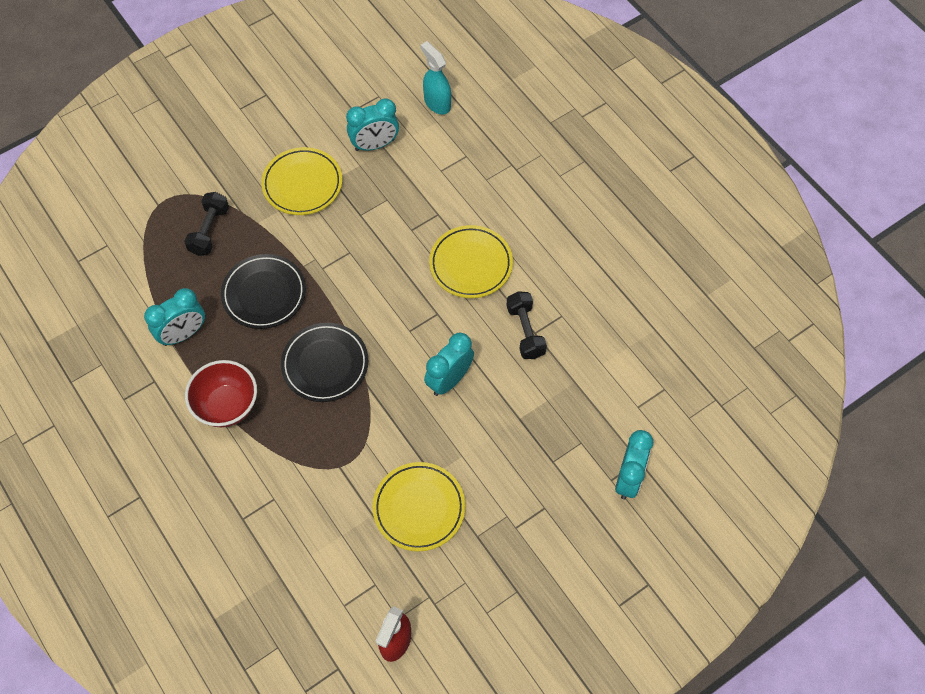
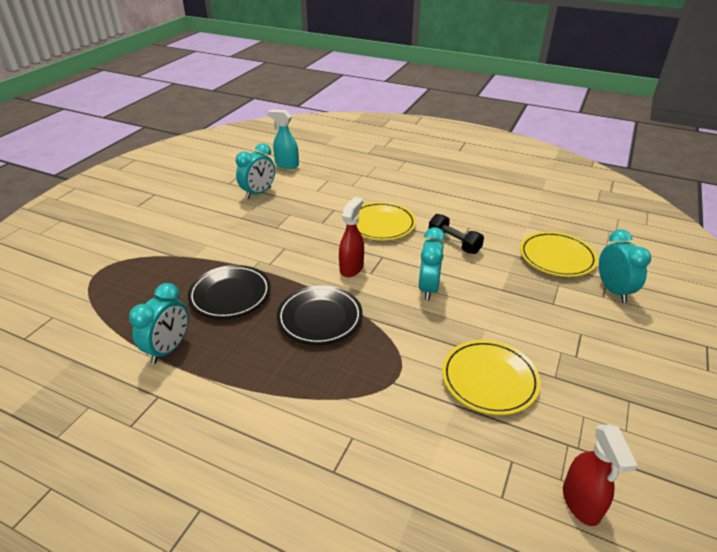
camera: 30 degrees left, 25 degrees down
black dumbbell [184,192,229,256] -> none
red bowl [185,360,257,427] -> none
yellow plate [261,147,342,215] -> yellow plate moved to [520,232,598,277]
none -> red spray bottle [339,197,364,277]

